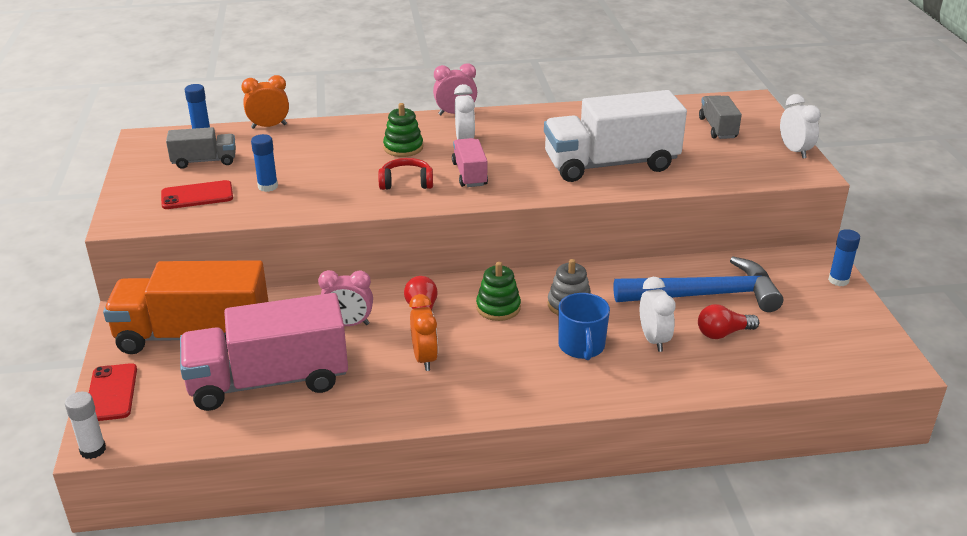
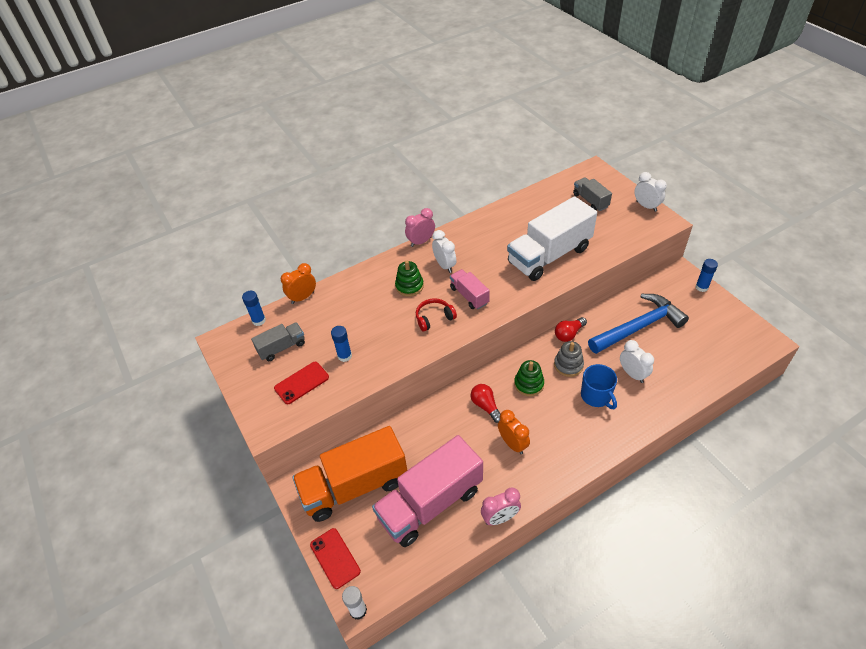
camera: 20 degrees left, 15 degrees up
pink clock [318,270,373,326] -> pink clock moved to [481,488,521,525]
red light bulb [698,304,759,339] -> red light bulb moved to [555,317,587,342]

